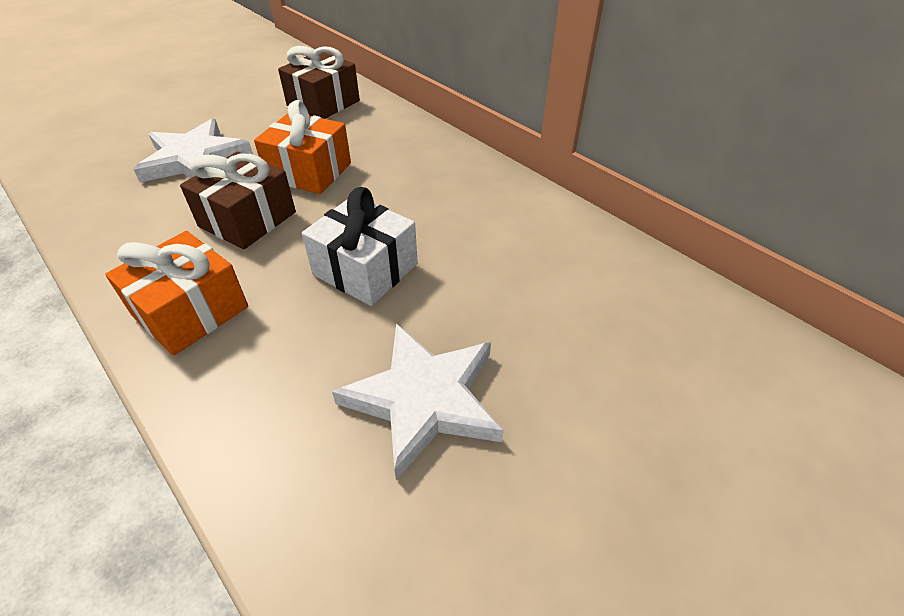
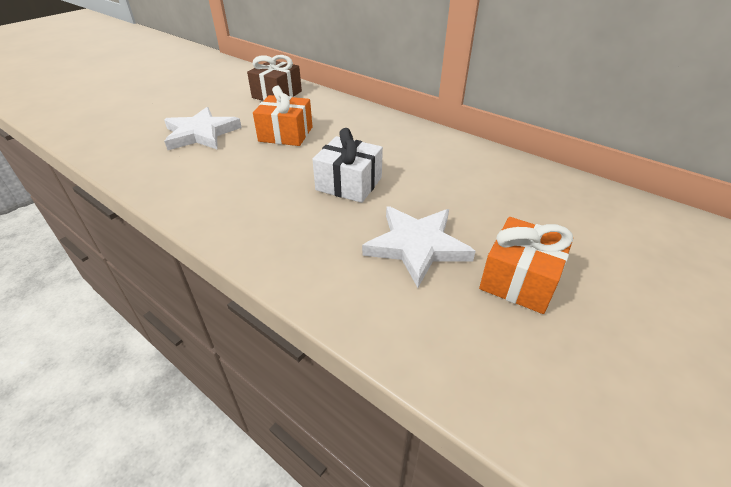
camera: 10 degrees left, 5 degrees down
orange gift [105,231,248,356] -> orange gift moved to [479,217,573,314]
brown gift [180,151,296,249] -> none

